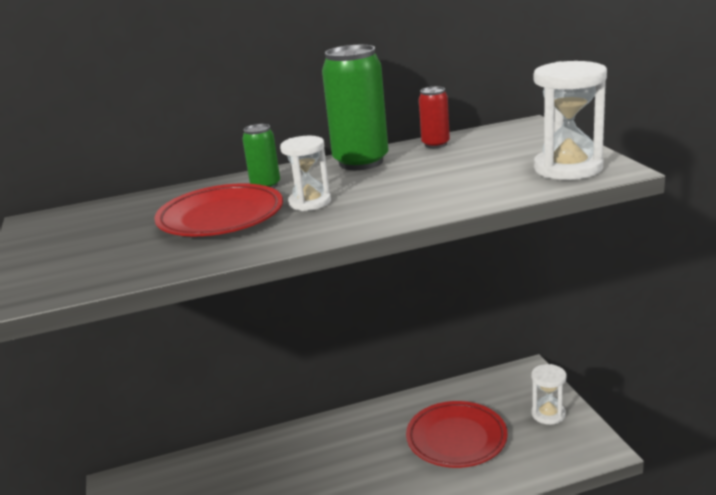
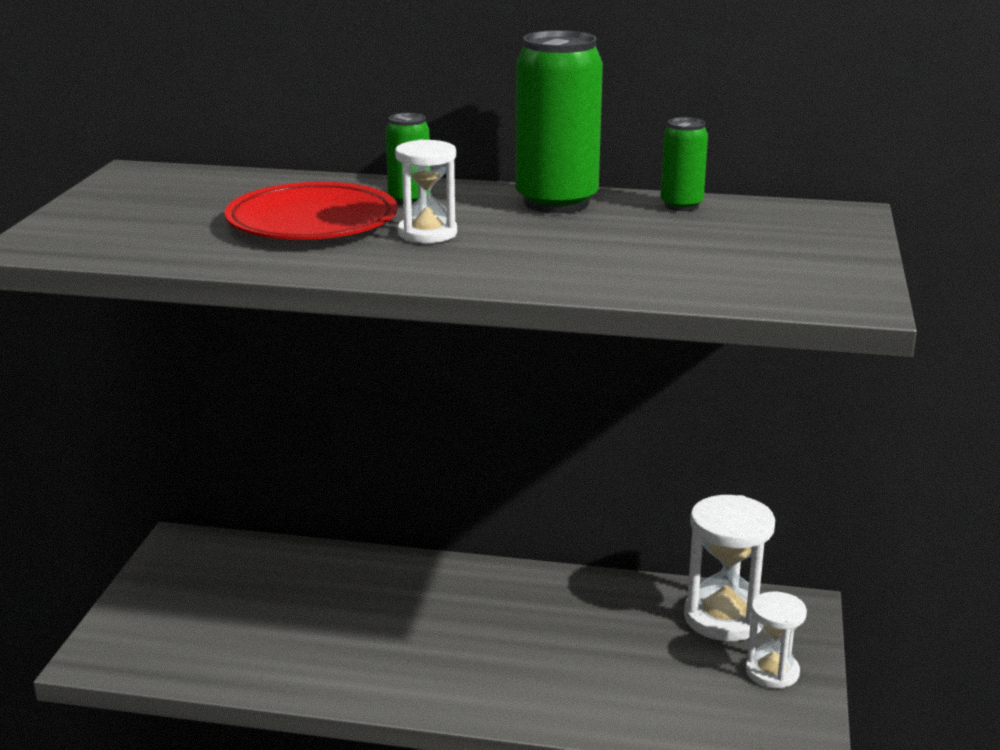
camera: 25 degrees right, 0 degrees up
red plate [406,401,508,468] -> none
red can [419,87,450,148] -> green can [660,117,708,211]
white hourglass [534,61,607,180] -> white hourglass moved to [684,495,775,641]

